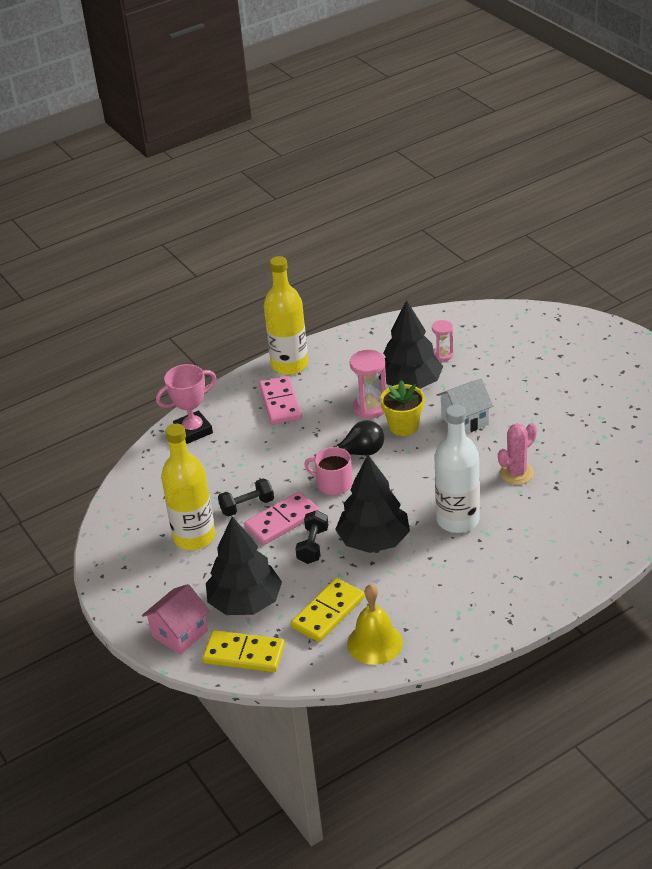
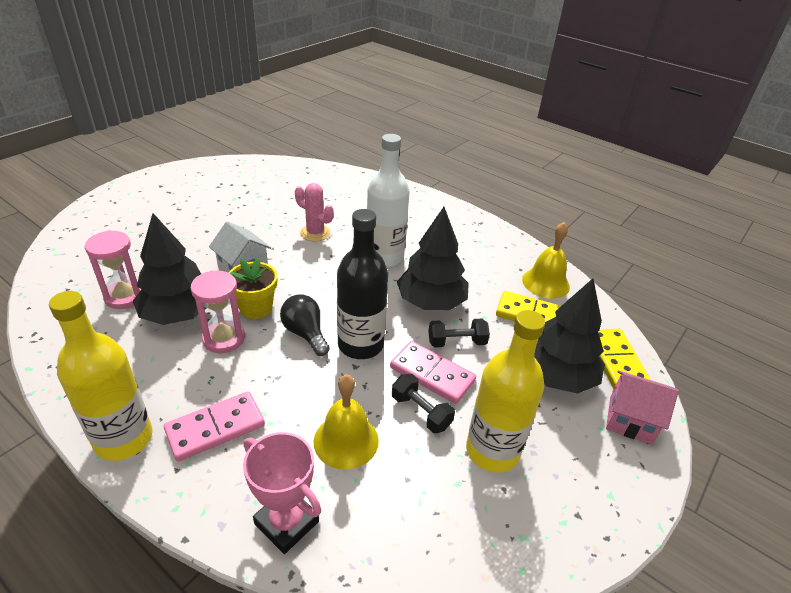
camera: 115 degrees left, 0 degrees up
pink mug [304,447,353,495] -> black bottle [337,209,388,359]
pink hourglass [432,320,453,361] -> pink hourglass [85,230,141,309], size x1.60
none -> yellow bell [313,374,379,470]

